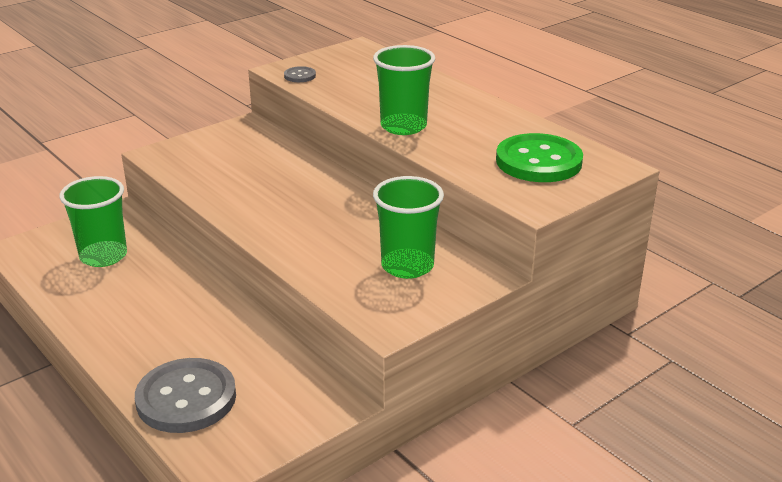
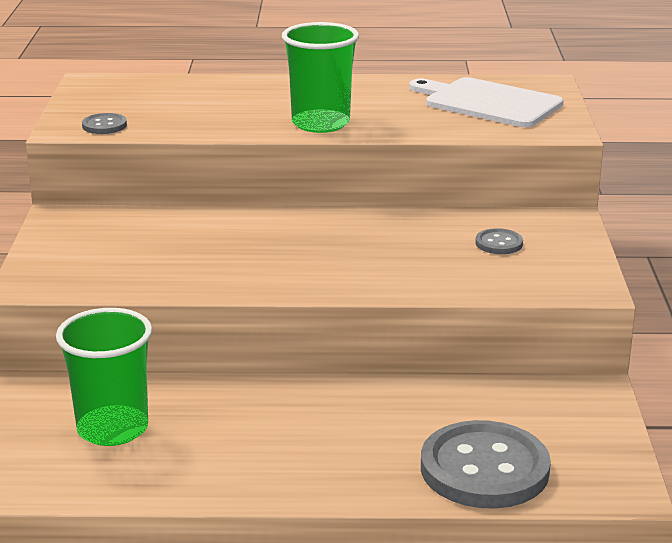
camera: 50 degrees left, 5 degrees down
green cup [373,176,444,279] -> grey button [475,228,523,254]
green button [496,133,583,182] -> white cutting board [409,77,563,127]

